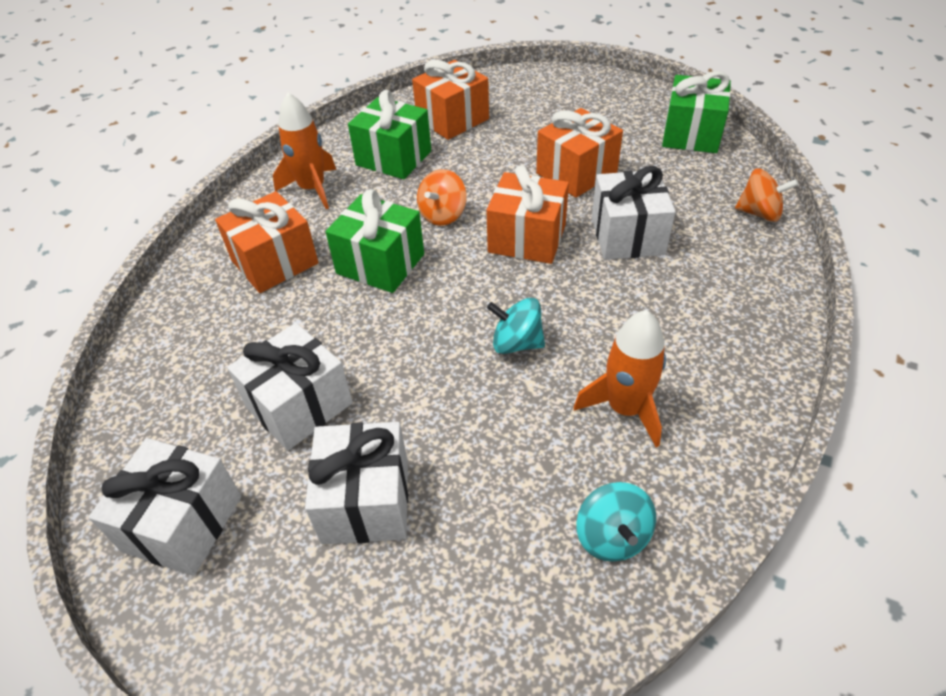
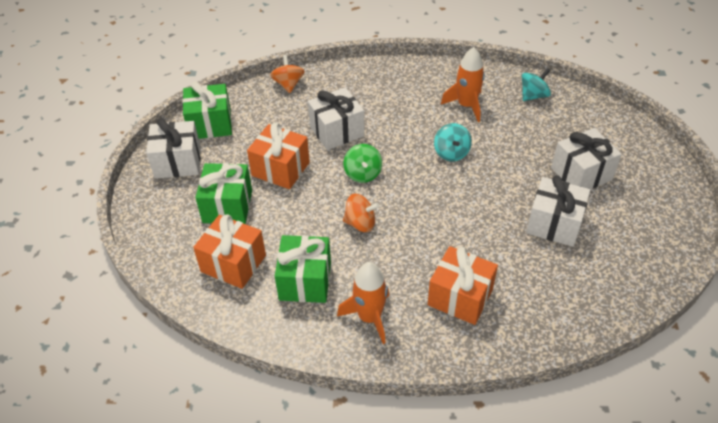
camera: 115 degrees left, 0 degrees up
white gift [88,438,241,576] -> white gift moved to [146,118,201,179]
green gift [326,189,424,293] -> green gift moved to [195,163,252,224]
orange gift [486,165,569,264] -> green spinning top [344,144,382,183]

